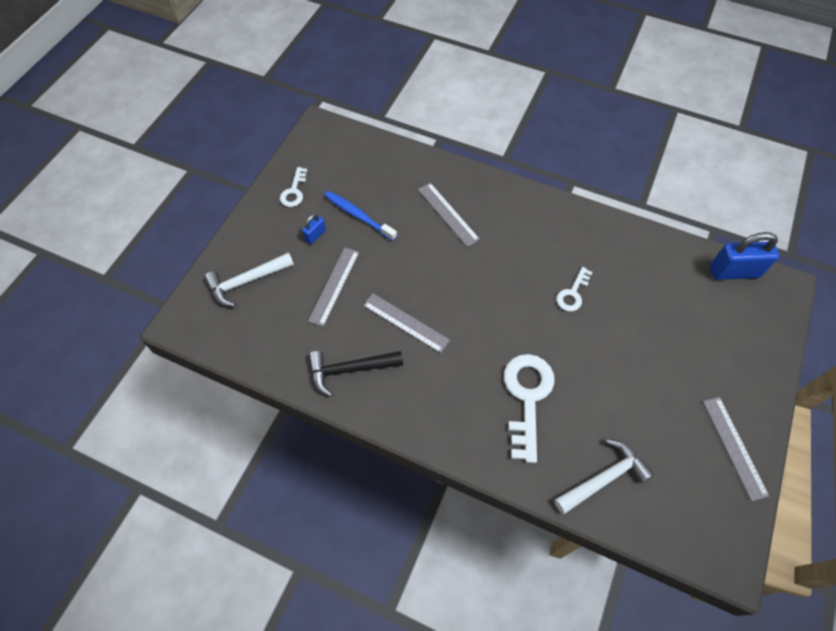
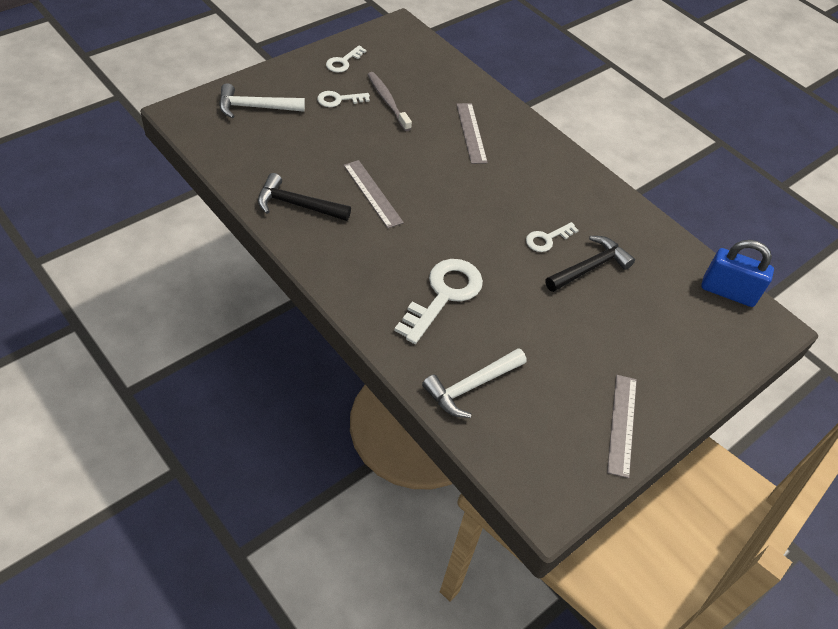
camera: 20 degrees right, 10 degrees down
blue padlock [302,214,326,244] -> white key [317,91,370,107]
grey ruler [308,247,360,327] -> none
blue toothbrush [324,191,397,241] -> grey toothbrush [367,72,412,131]
white hammer [554,439,654,514] -> white hammer turned 150 degrees clockwise [422,348,527,418]
none -> black hammer [546,236,635,292]

